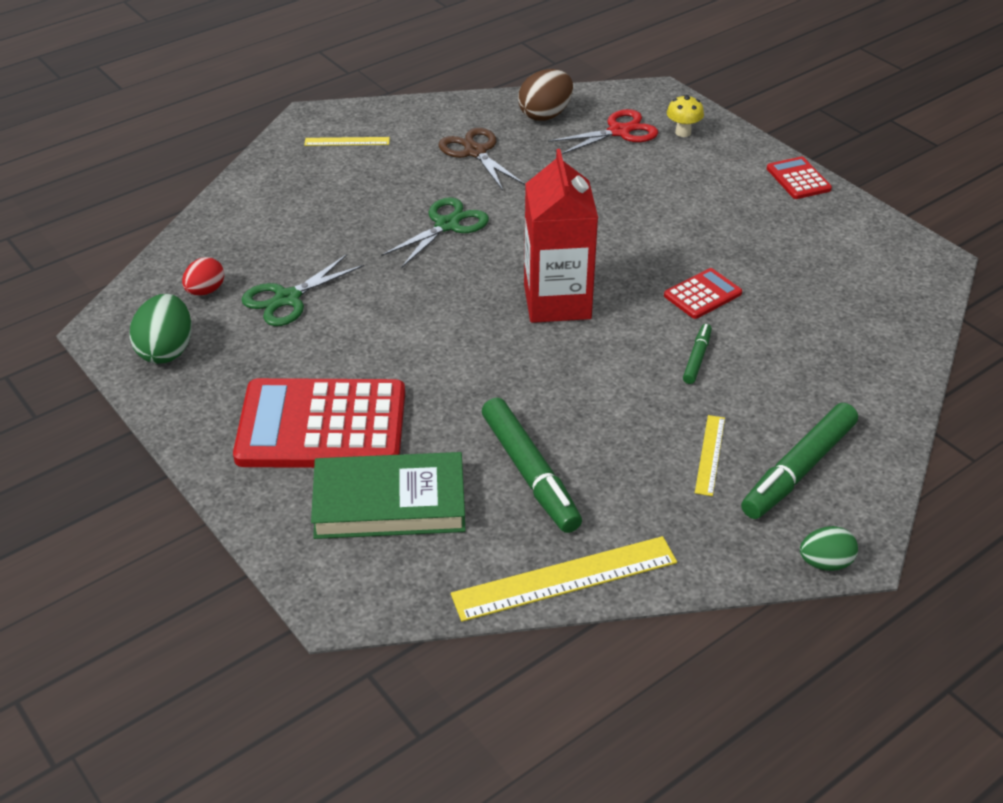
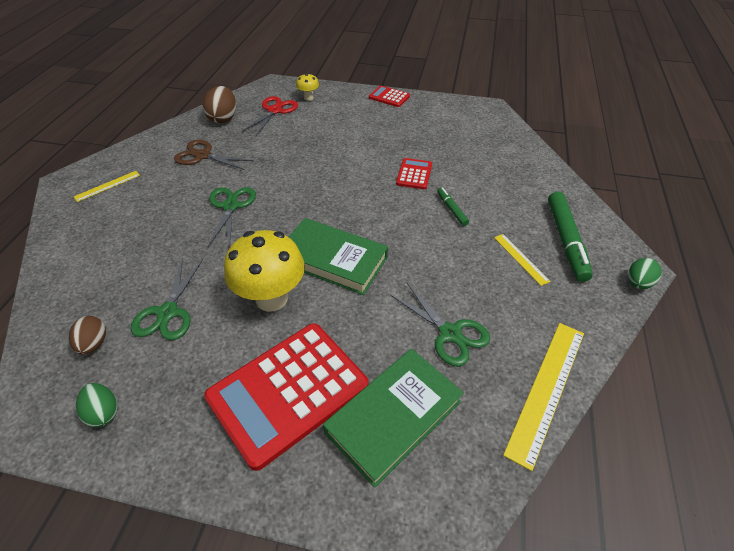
camera: 40 degrees left, 5 degrees up
green egg [129,294,192,364] -> green egg [76,383,118,428], size x0.64
red egg [182,257,224,296] -> brown egg [69,316,106,355]
green marker [482,398,582,533] -> green scissors [390,283,490,367]
red carton [524,149,598,323] -> none
none -> yellow mushroom [224,230,305,312]
none -> green book [289,218,388,295]

